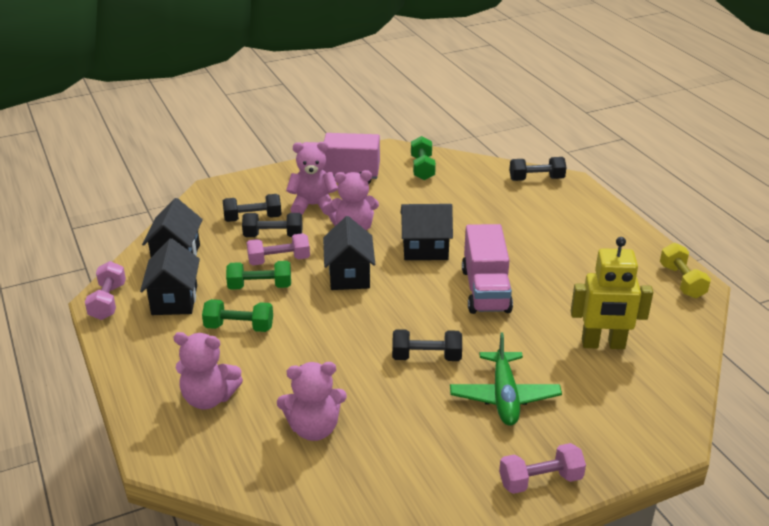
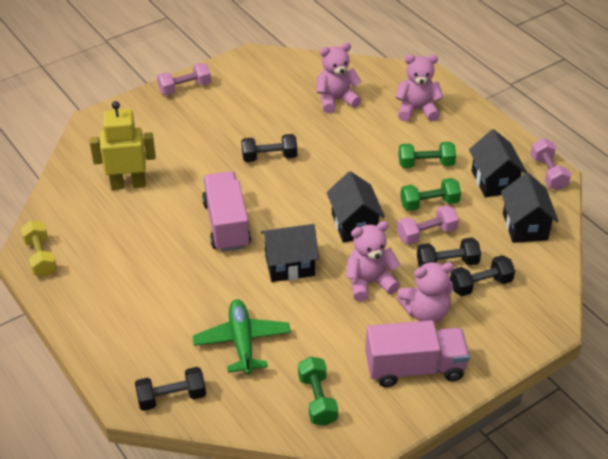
camera: 170 degrees right, 10 degrees up
green plane [450,332,562,426] -> green plane moved to [192,299,291,375]

